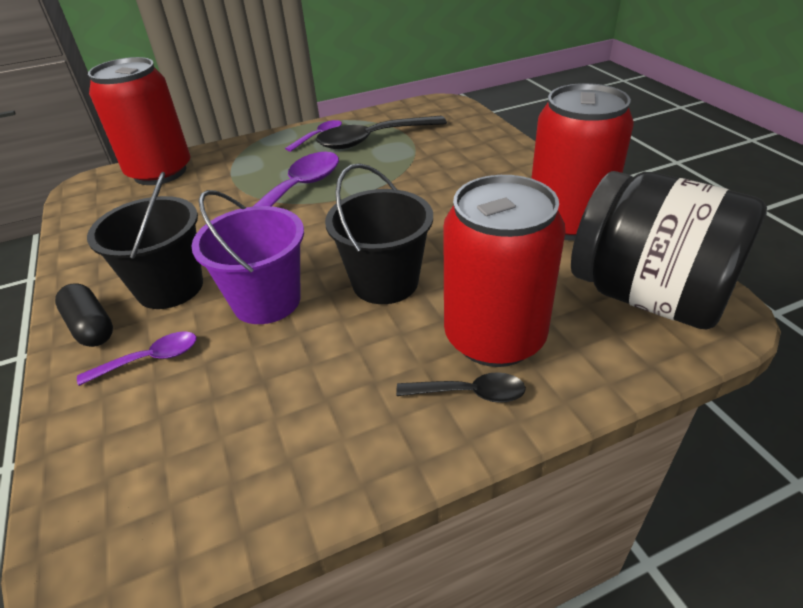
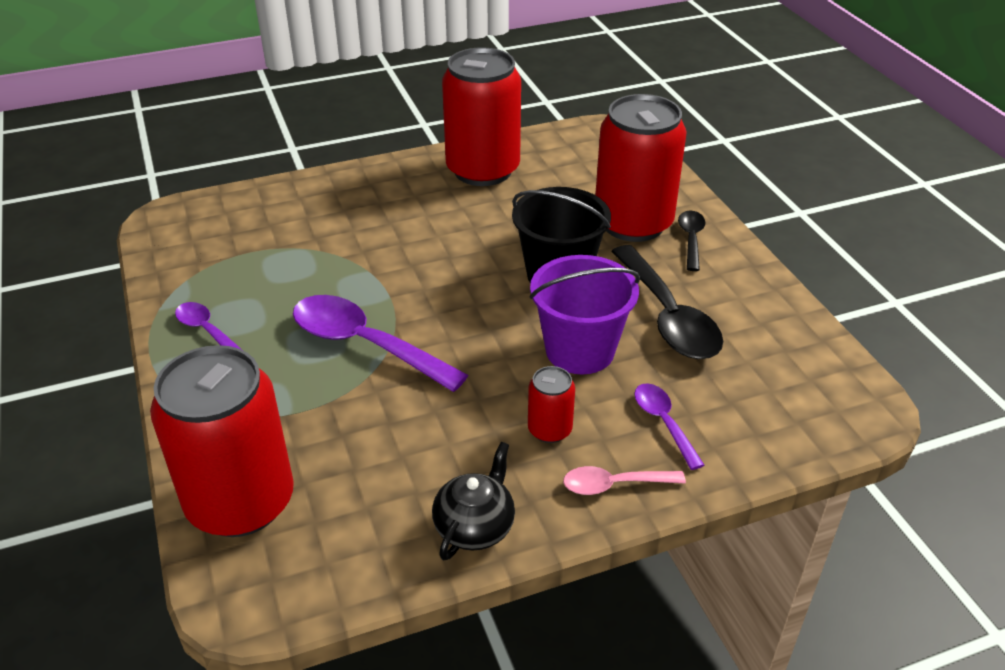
camera: 90 degrees left, 0 degrees up
black capsule [55,283,113,347] -> pink spoon [563,466,686,495]
black bucket [87,172,203,309] -> red can [528,366,575,443]
black spoon [316,116,447,149] -> black spoon moved to [611,245,723,359]
black jar [571,171,767,330] -> none
none -> black teapot [432,442,515,560]

